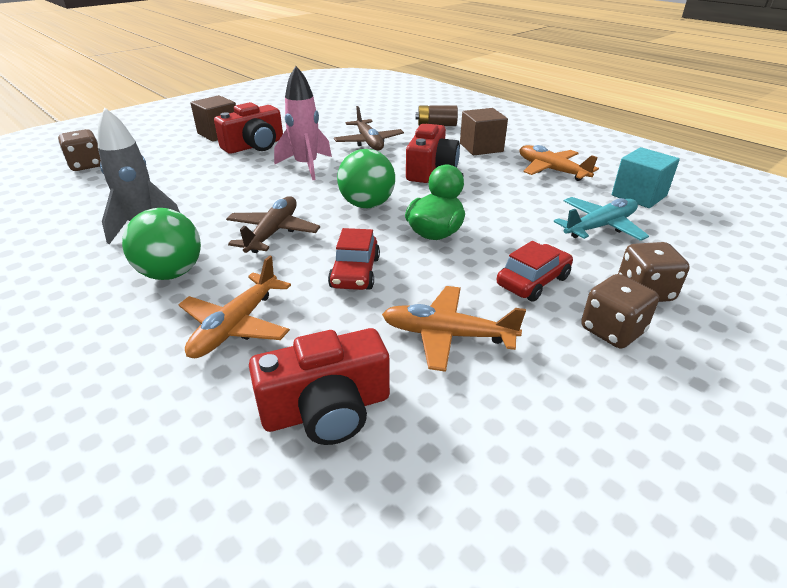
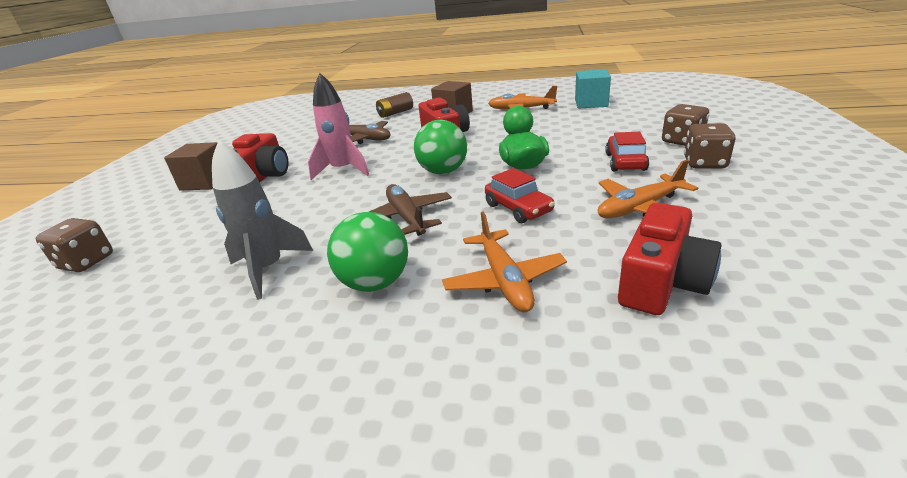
camera: 35 degrees left, 5 degrees down
turquoise plane [554,197,649,241] -> none

